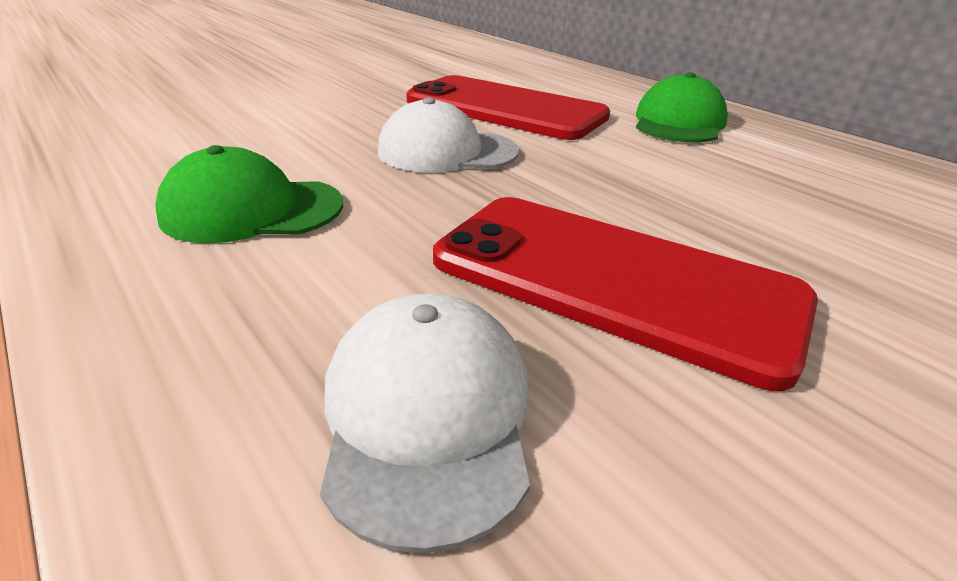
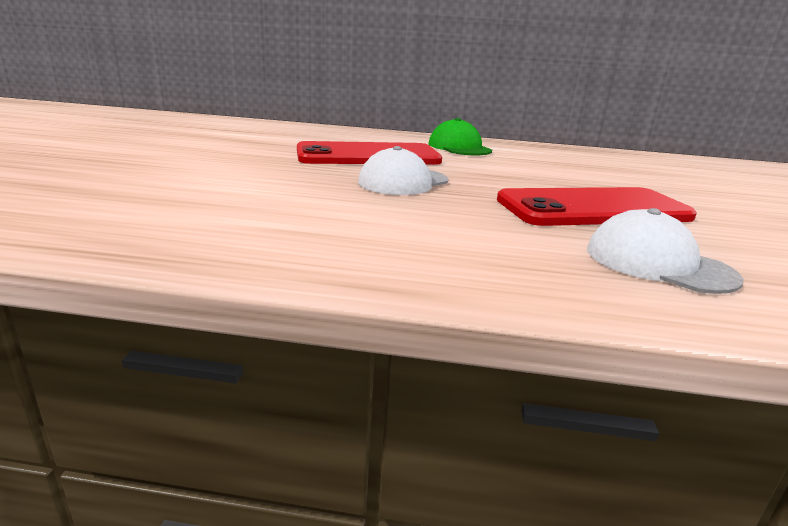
camera: 45 degrees left, 10 degrees down
green cap [156,145,343,243] -> none

